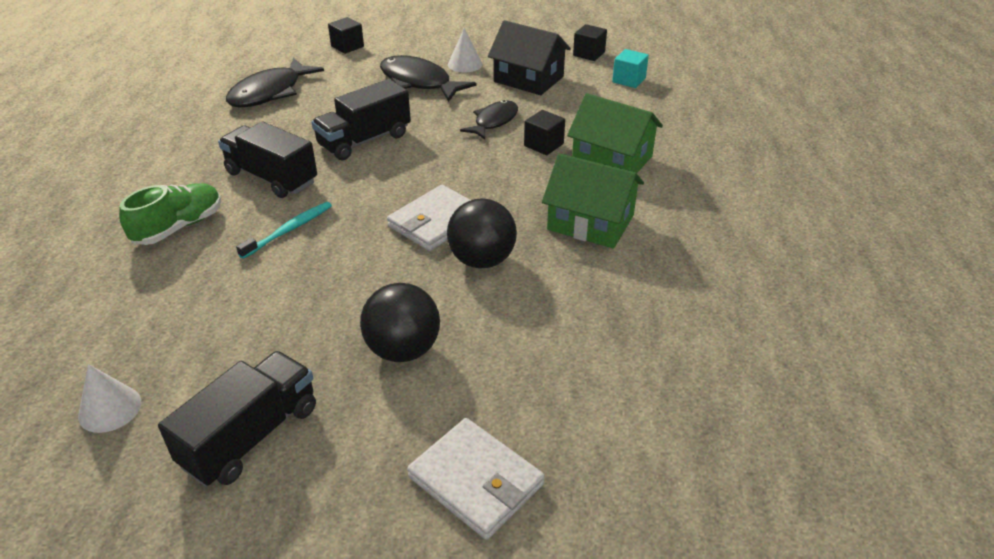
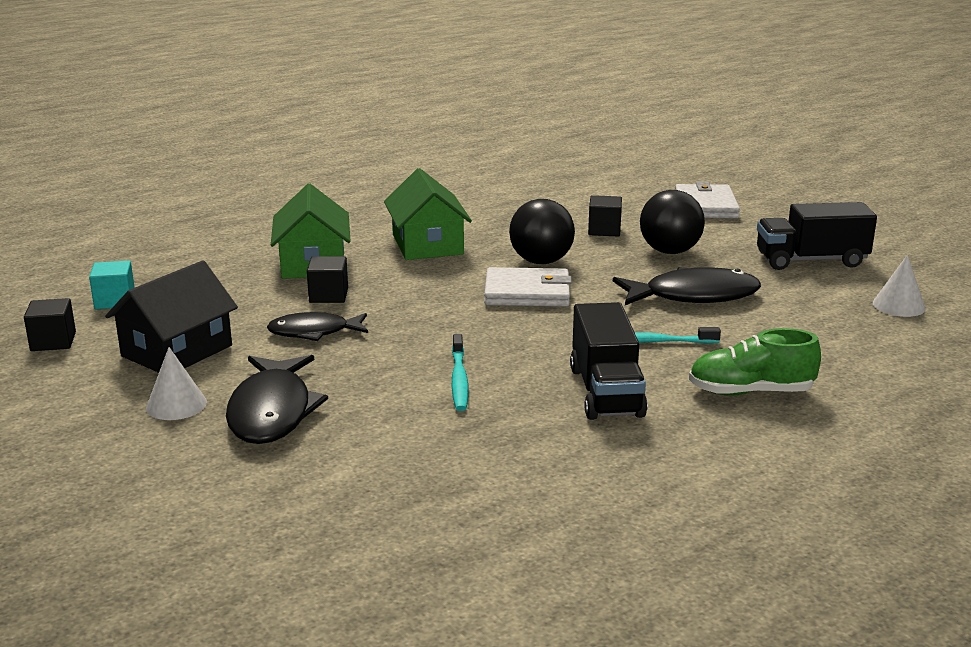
camera: 130 degrees left, 15 degrees down
black fish [226,58,324,107] -> black fish moved to [613,267,761,305]
black truck [312,79,411,160] -> turquoise toothbrush [452,334,468,411]
black cube [328,17,364,54] -> black cube moved to [588,195,622,237]
black house [488,20,571,95] -> black house turned 45 degrees clockwise [105,260,238,373]

